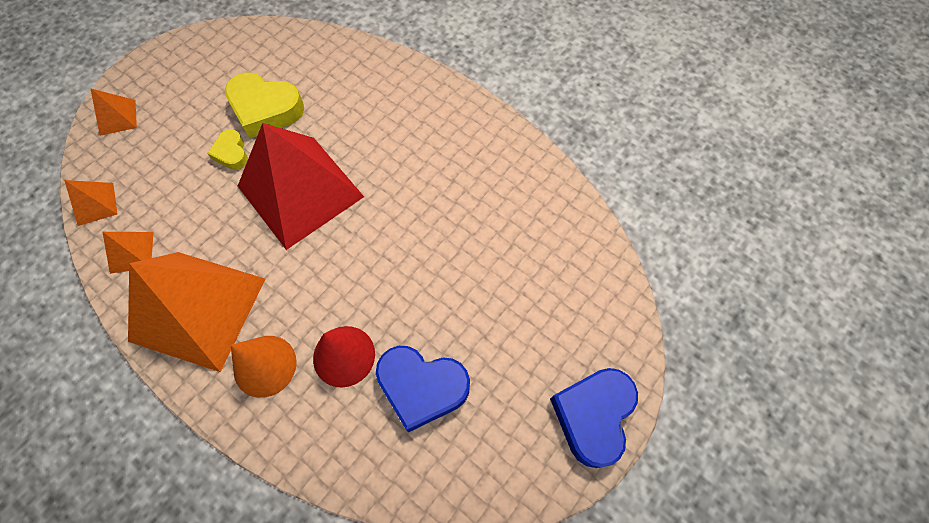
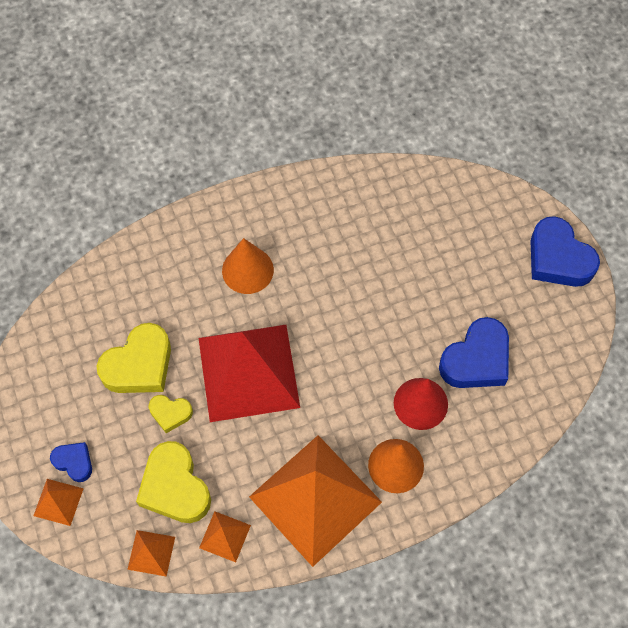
camera: 60 degrees left, 0 degrees up
none -> blue heart [50,442,92,482]
none -> yellow heart [136,441,211,523]
none -> orange cone [222,238,274,294]

